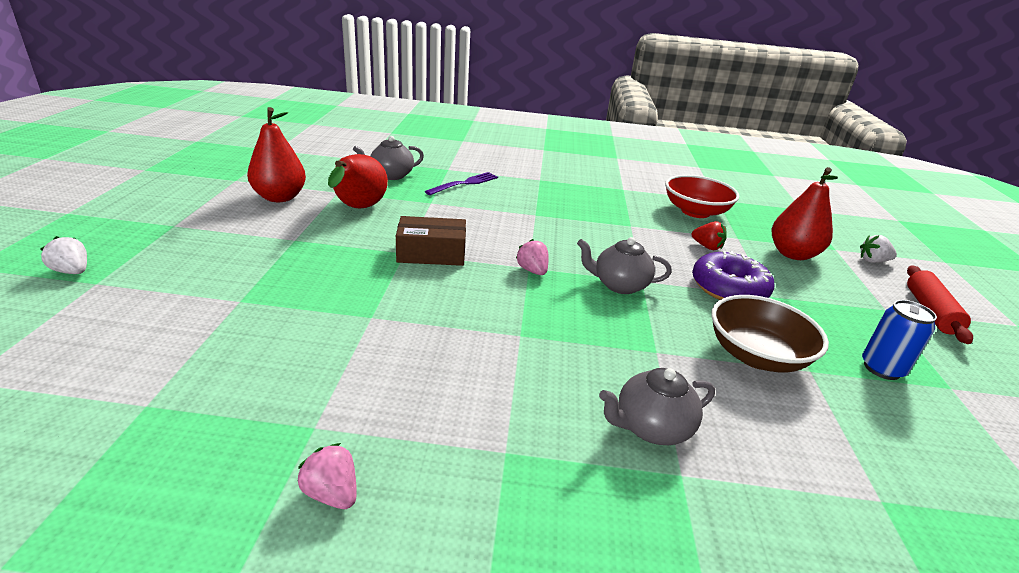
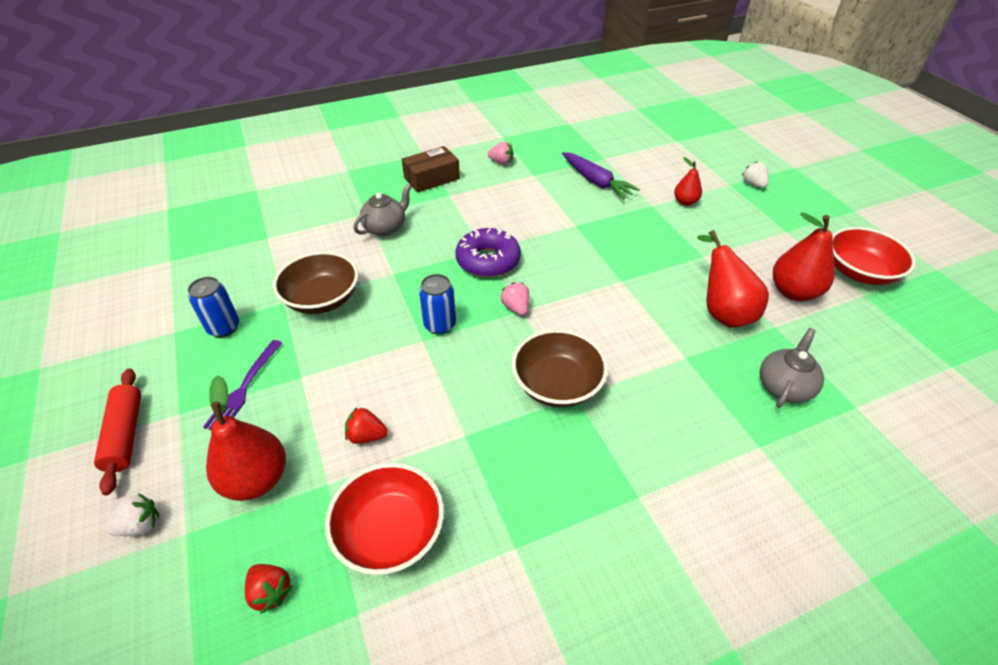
camera: 155 degrees right, 15 degrees up
white strawberry [40,236,87,274] -> white strawberry turned 120 degrees counterclockwise [742,161,768,188]
brown box [396,216,466,266] -> brown box moved to [402,146,460,193]
purple fork [425,172,498,195] -> purple fork moved to [203,340,282,430]
pink strawberry [516,239,549,275] -> pink strawberry turned 150 degrees counterclockwise [500,282,529,316]
grey teapot [577,237,672,294] -> blue can [419,274,456,335]
purple donut [692,251,775,300] -> purple donut moved to [455,228,521,277]
none -> red strawberry [245,564,293,614]
none -> brown bowl [512,329,608,407]
none -> purple carrot [562,152,640,199]
none -> red pear [674,157,702,206]
none -> red bowl [832,227,916,285]

